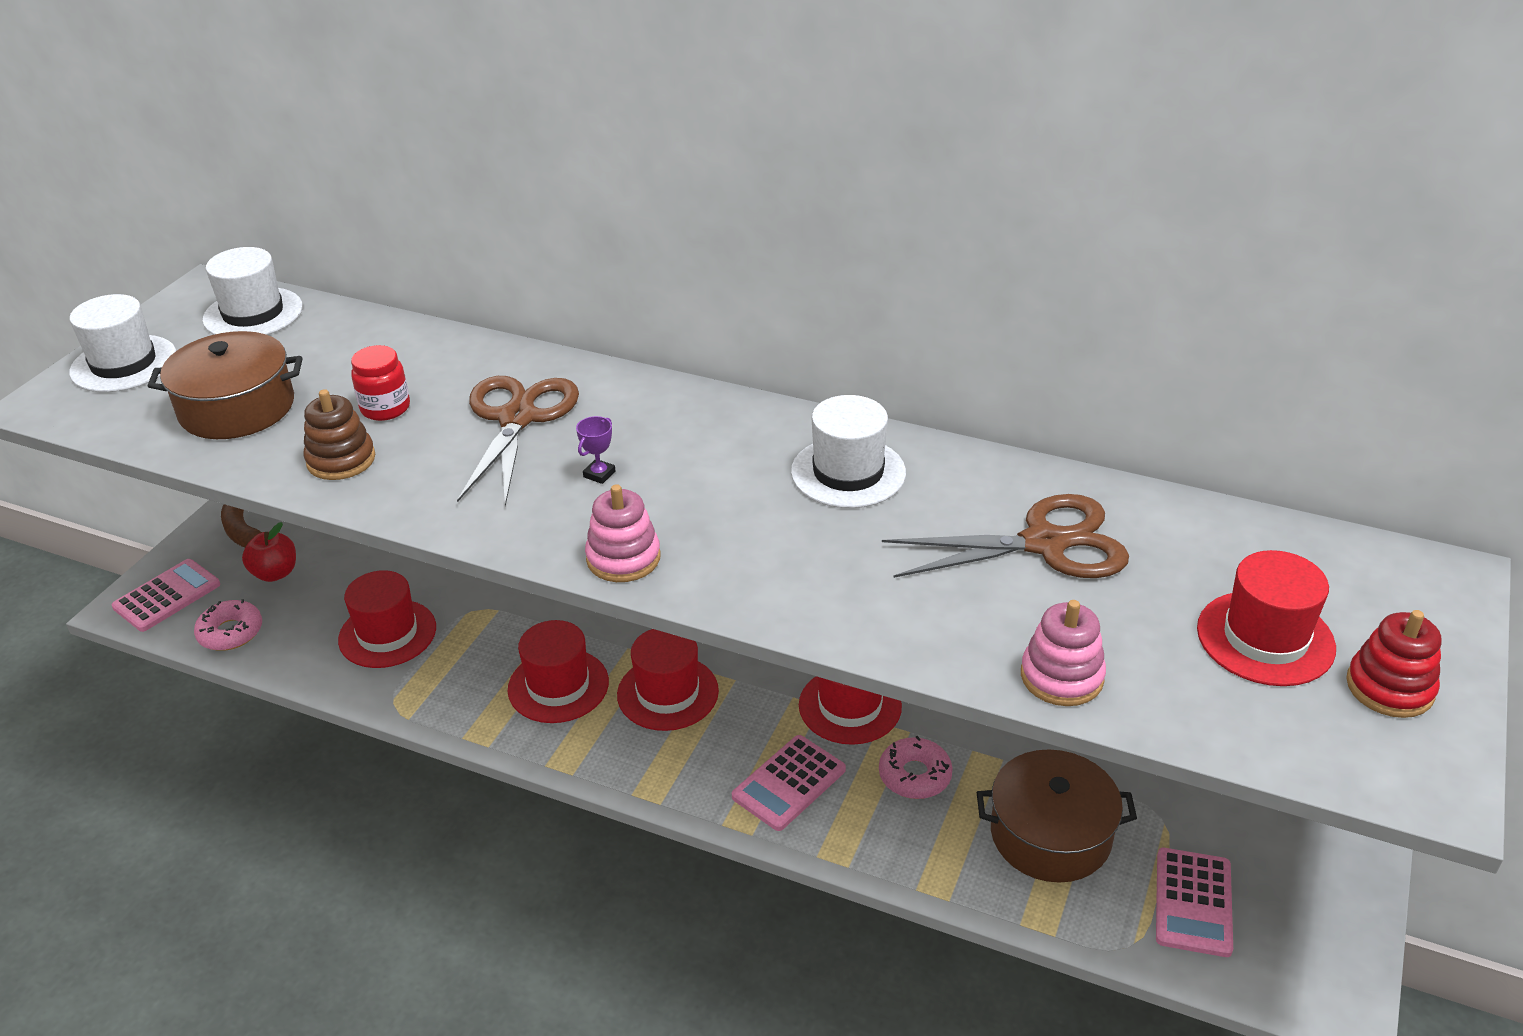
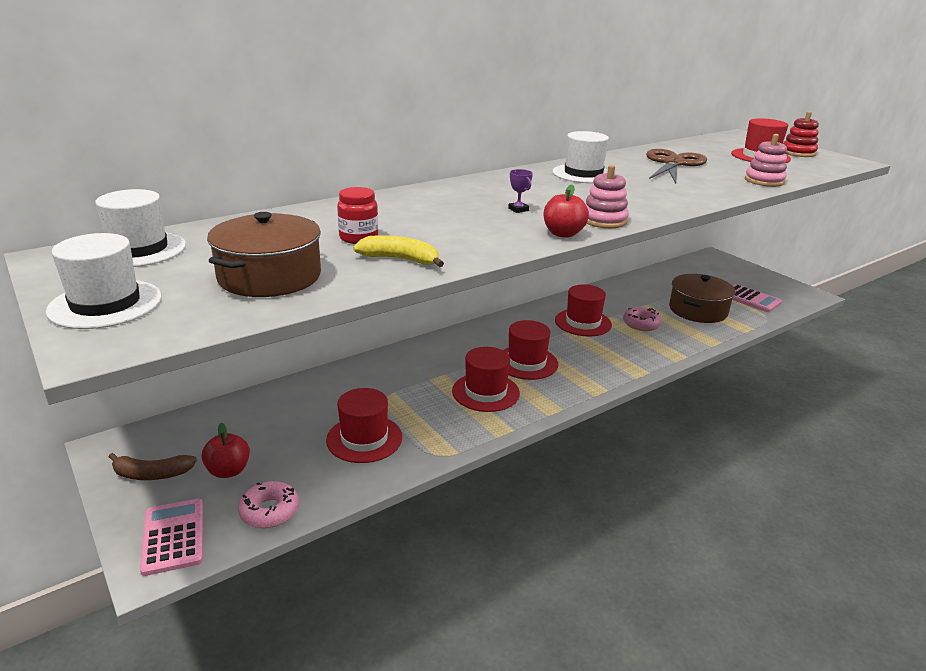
camera: 60 degrees left, 10 degrees down
brown stacking toy [304,389,375,480] -> yellow banana [353,235,444,267]
brown scissors [457,376,579,506] -> none
pink calculator [732,735,846,831] -> none
none -> red apple [543,185,589,238]

